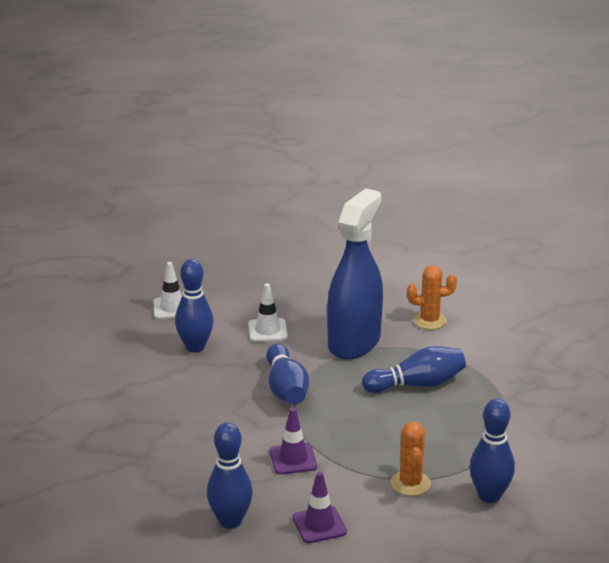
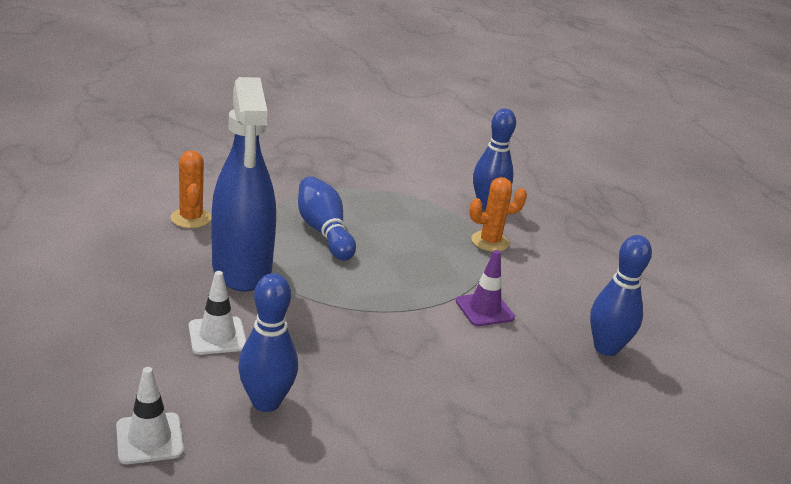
camera: 105 degrees left, 0 degrees up
blue bowling pin [266,344,309,404] -> none
purple traffic cone [293,471,347,543] -> none
blue spray bottle [327,188,383,359] -> blue spray bottle turned 120 degrees counterclockwise [211,77,276,292]

